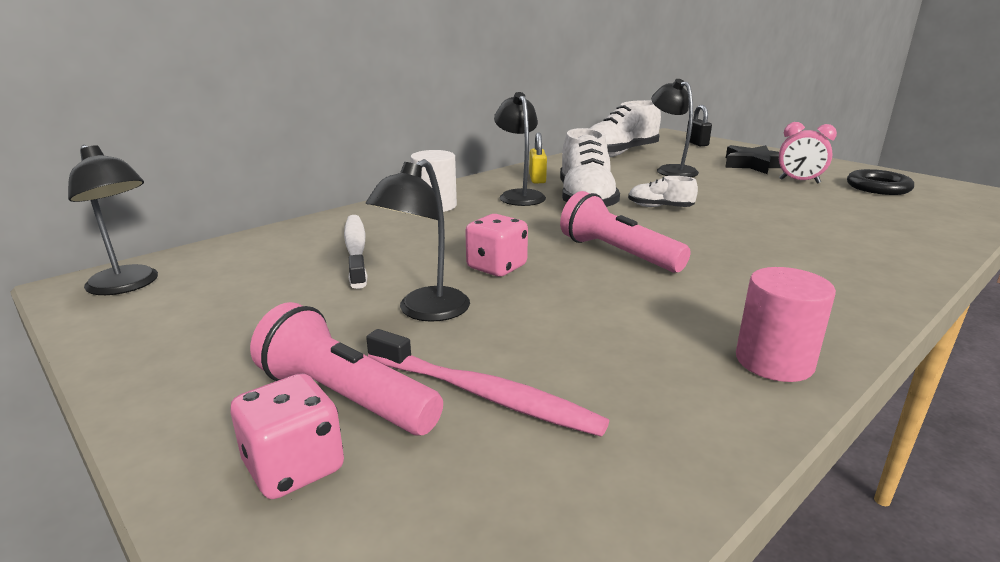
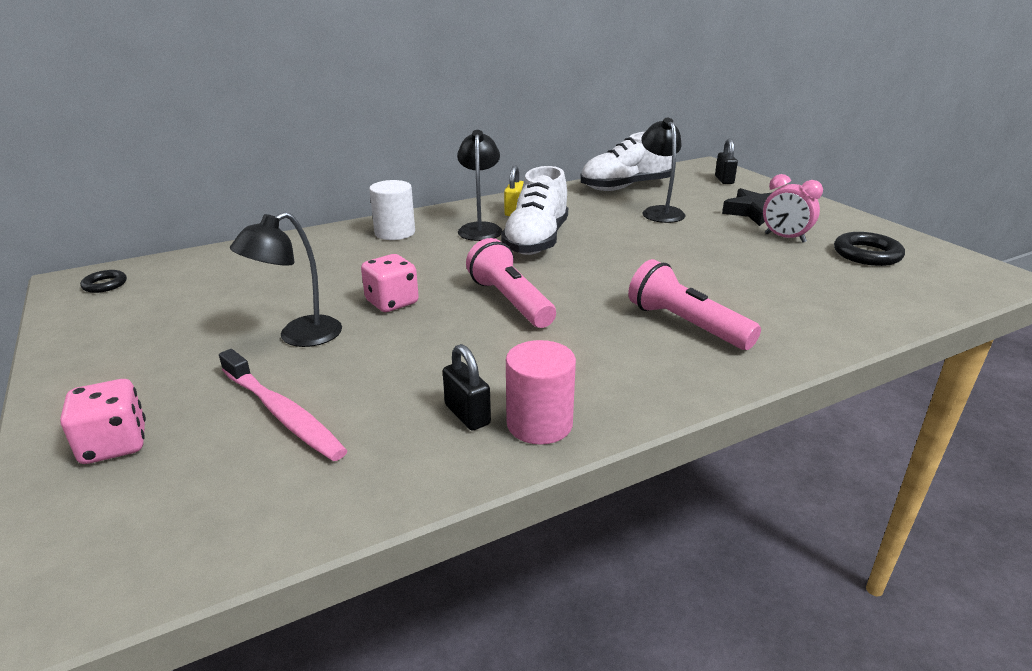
camera: 15 degrees right, 5 degrees up
black lamp [68,145,158,295] -> black ring [80,270,127,293]
pink flashlight [250,302,443,436] -> pink flashlight moved to [628,259,761,350]
white toothbrush [344,215,368,289] -> none
white shoe [628,176,698,207] -> none
none -> black padlock [443,344,491,431]

